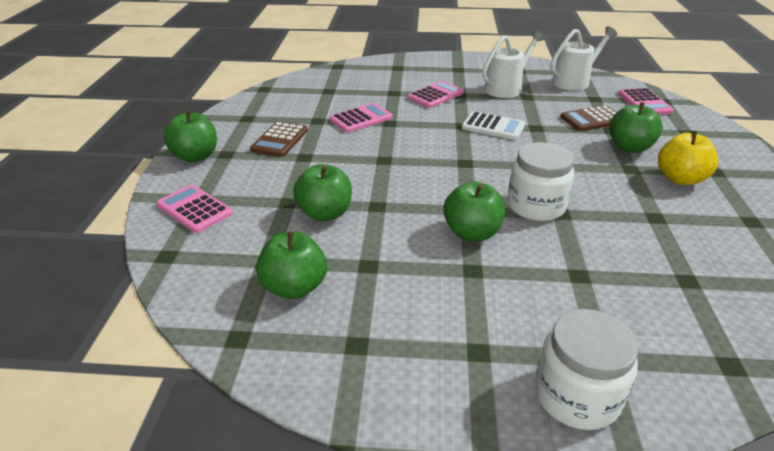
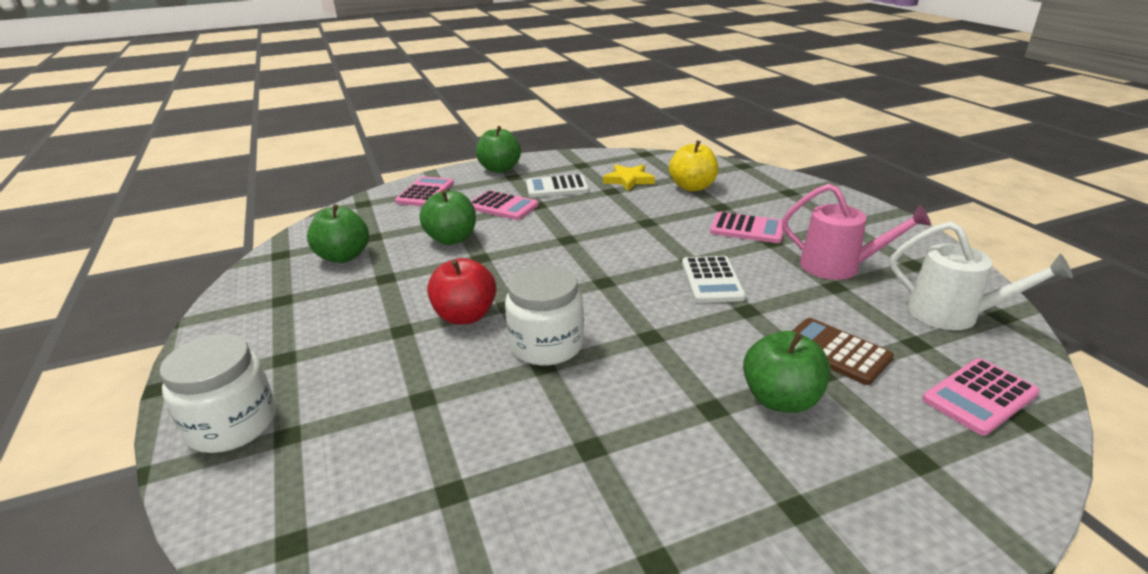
camera: 65 degrees right, 5 degrees down
brown calculator [250,121,308,157] -> white calculator [526,174,589,197]
pink calculator [329,103,393,133] -> pink calculator moved to [471,190,539,220]
green apple [443,182,505,241] -> red apple [427,258,496,324]
white watering can [482,30,545,98] -> pink watering can [782,184,931,280]
yellow apple [658,131,718,185] -> yellow apple moved to [669,140,718,192]
none -> yellow star [603,164,655,191]

